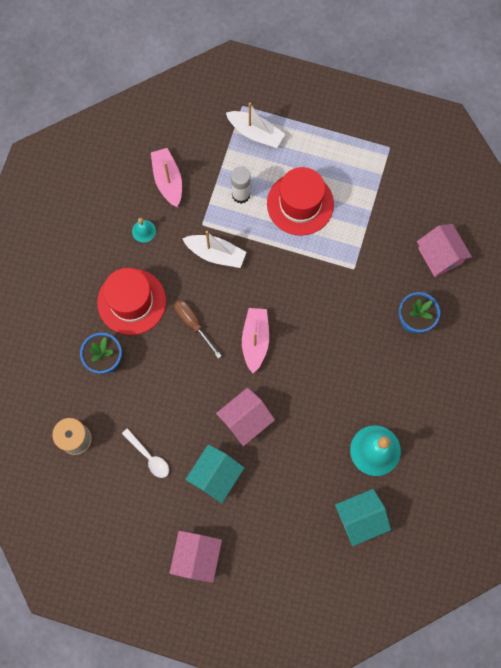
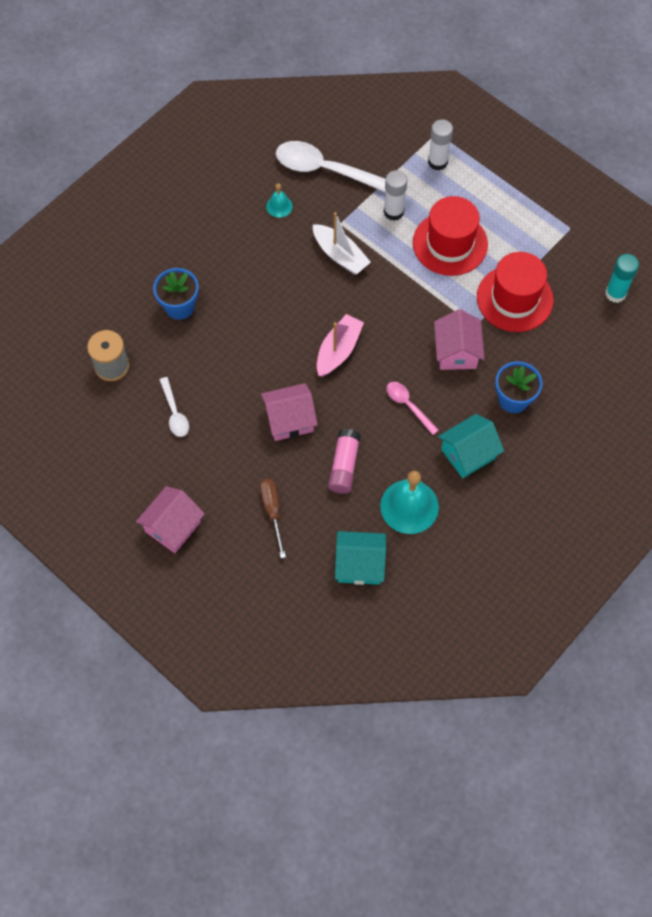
camera: 25 degrees right, 10 degrees down
red hat [97,268,166,335] -> red hat moved to [477,252,554,332]
pink boat [151,148,182,207] -> white spoon [276,141,386,192]
brown screwdriver [174,300,221,358] -> brown screwdriver moved to [260,479,286,558]
turquoise house [185,445,244,503] -> turquoise house moved to [438,414,504,478]
white boat [226,103,285,148] -> white glue stick [428,119,453,171]
pink house [417,224,472,277] -> pink house moved to [434,309,485,370]
none -> pink glue stick [328,429,361,494]
none -> pink spoon [386,382,439,435]
none -> turquoise glue stick [605,254,639,303]

